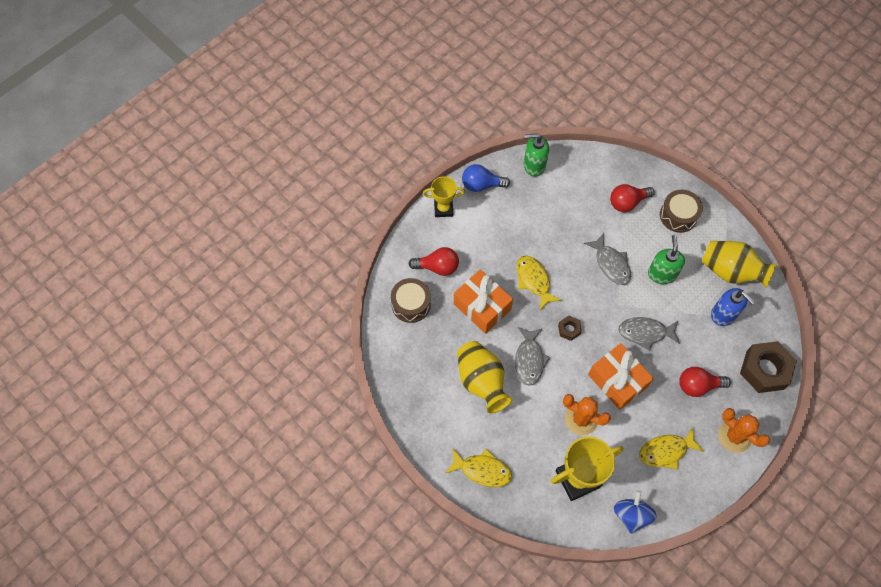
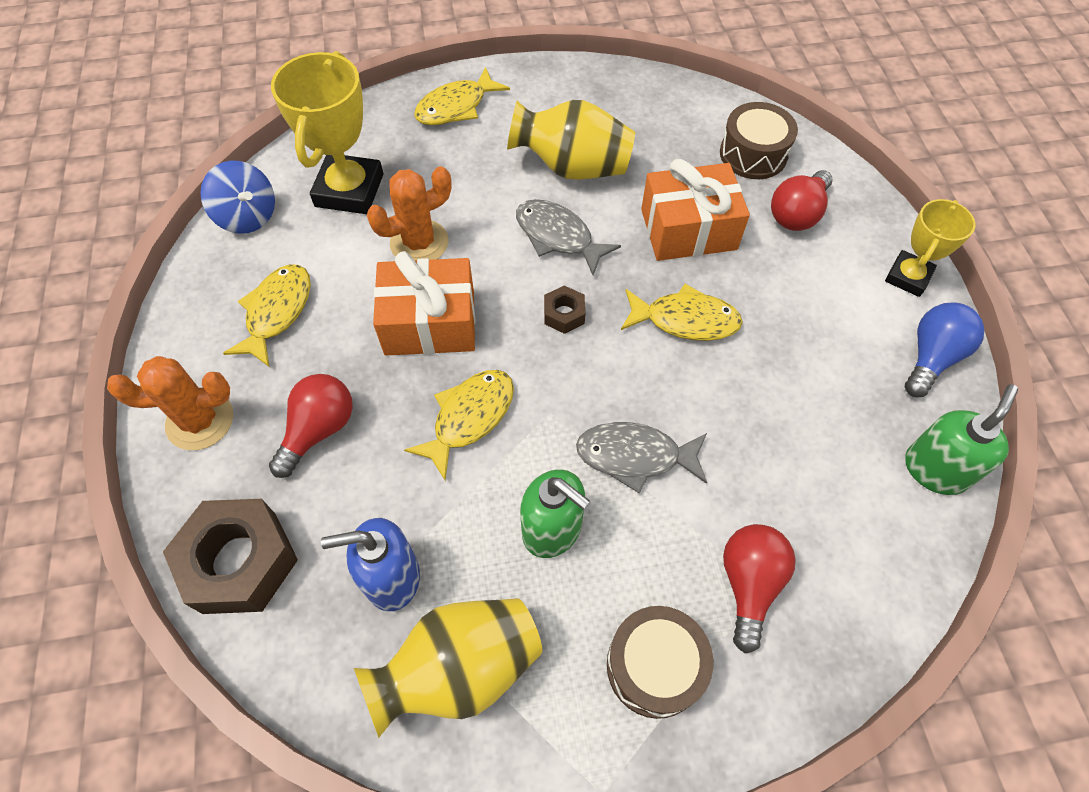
camera: 125 degrees right, 5 degrees down
grey fish [618,317,680,350] -> yellow fish [404,370,514,480]

